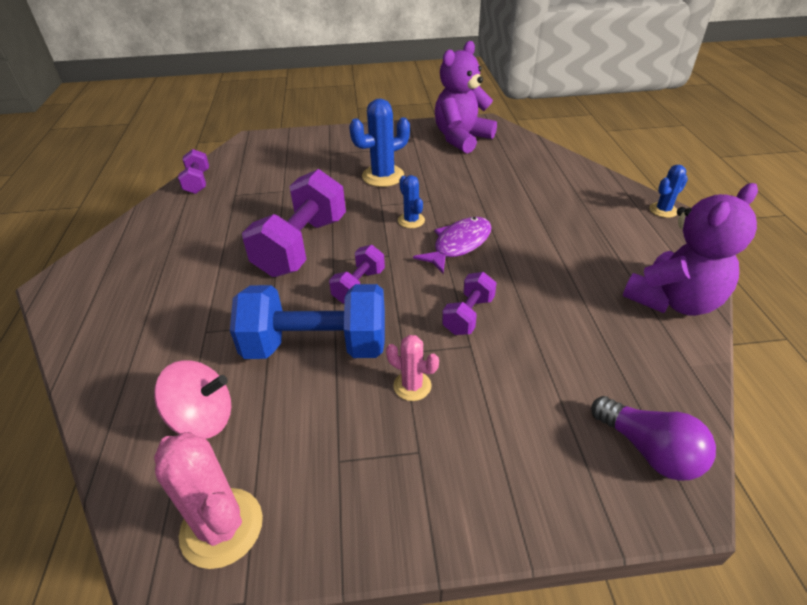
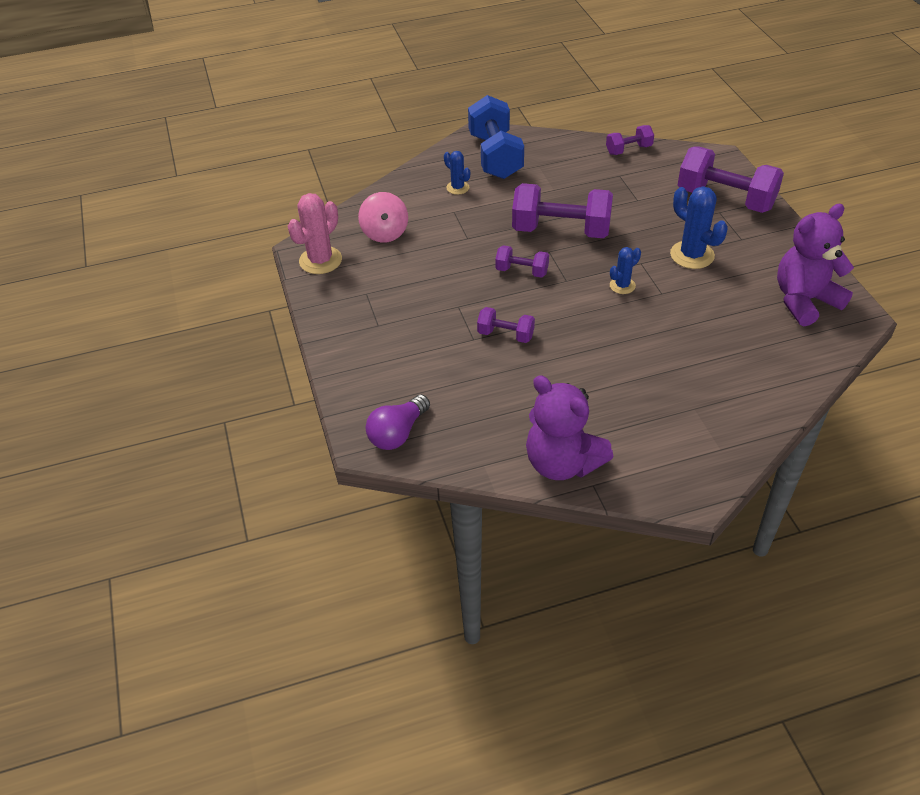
camera: 80 degrees right, 5 degrees up
blue dumbbell [230,284,385,359] -> blue dumbbell moved to [468,95,524,179]
pink cactus [386,335,439,401] -> none
purple fish [413,217,492,273] -> none
purple teddy bear [435,41,497,153] -> purple teddy bear turned 60 degrees counterclockwise [777,204,854,326]
blue cactus [649,165,688,218] -> blue cactus moved to [444,151,470,195]
none -> purple dumbbell [678,146,784,213]

